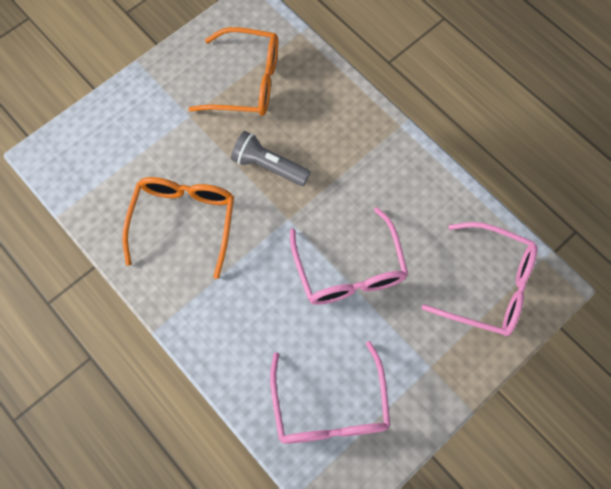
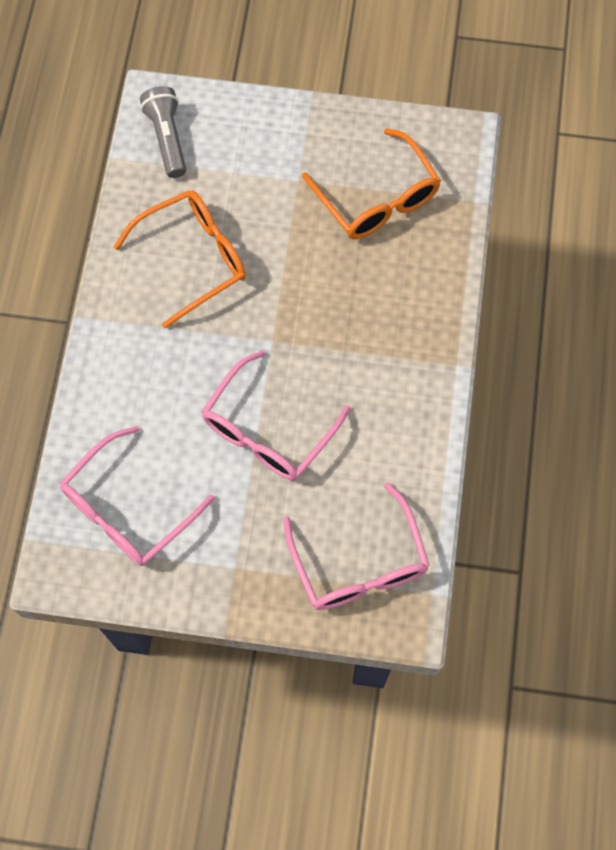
camera: 50 degrees right, 0 degrees up
grey flashlight [231,131,311,186] -> grey flashlight moved to [140,86,186,178]

